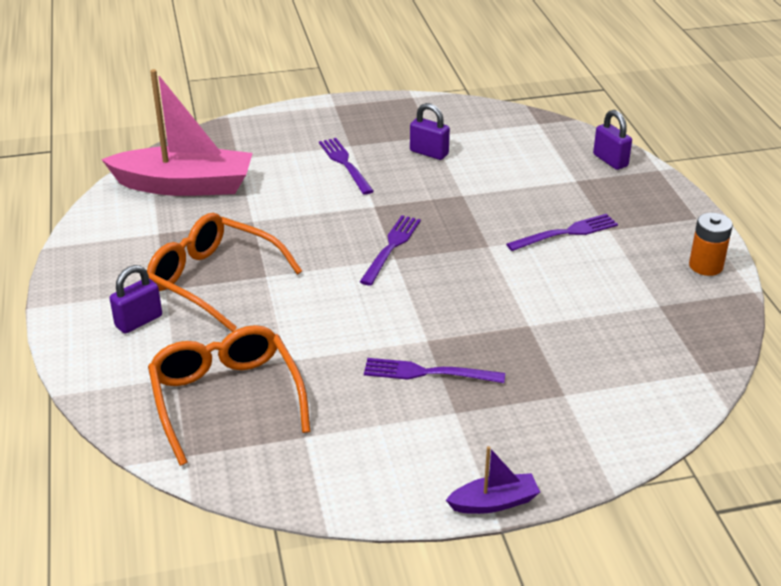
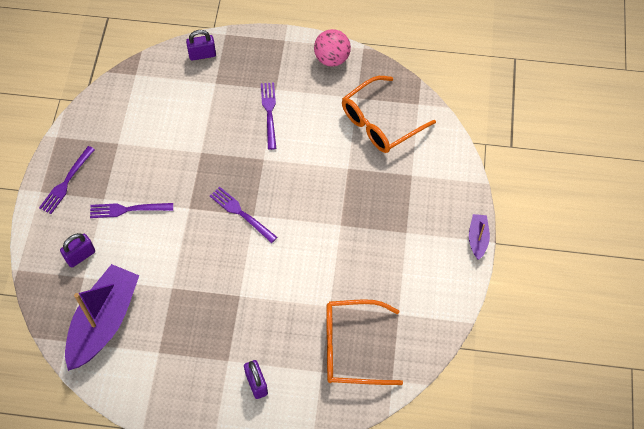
camera: 70 degrees left, 25 degrees up
pink boat [101,69,253,196] -> purple boat [65,264,140,371]
orange glasses [147,213,302,332] -> orange glasses moved to [342,76,436,153]
purple fork [364,358,505,383] -> purple fork moved to [39,146,95,214]
purple padlock [410,103,450,160] -> purple padlock moved to [60,233,95,268]
orange battery [689,213,733,276] -> pink ball [314,29,351,67]

